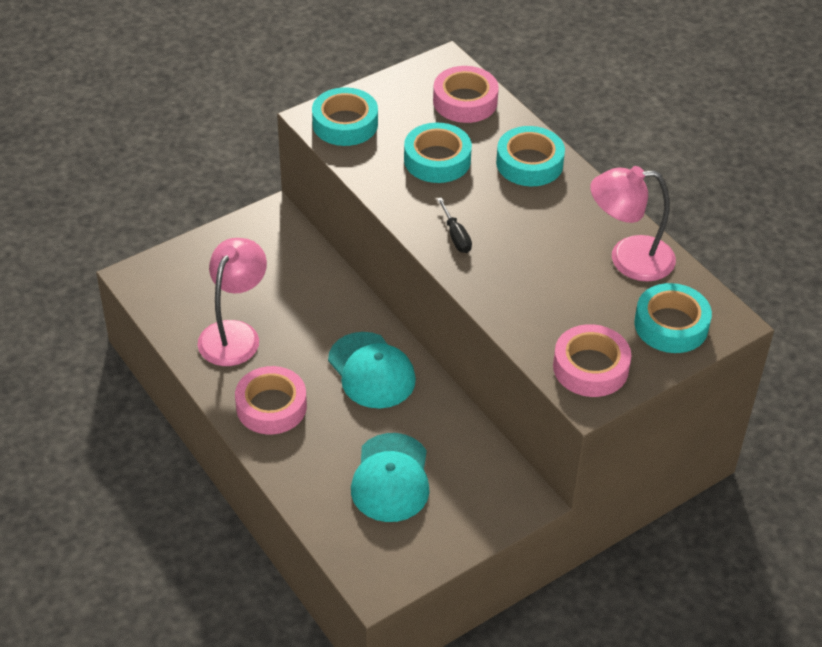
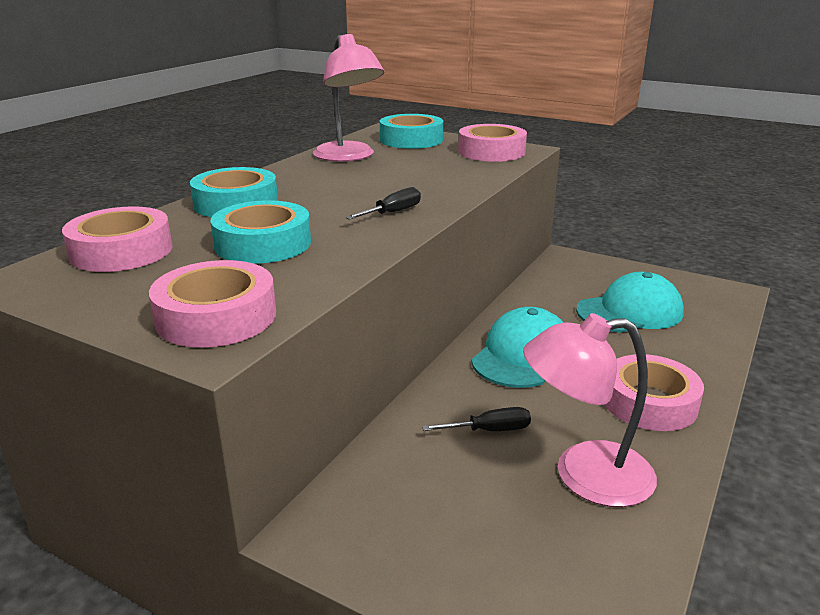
camera: 115 degrees left, 20 degrees down
turquoise tape [312,87,378,146] -> pink tape [149,260,276,347]
none -> black screwdriver [422,407,531,431]

